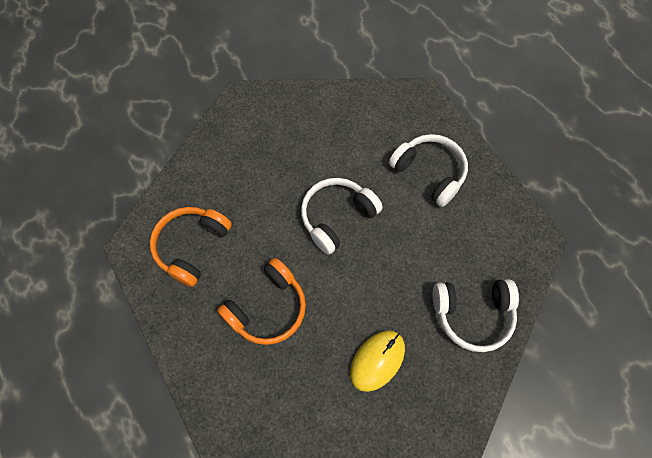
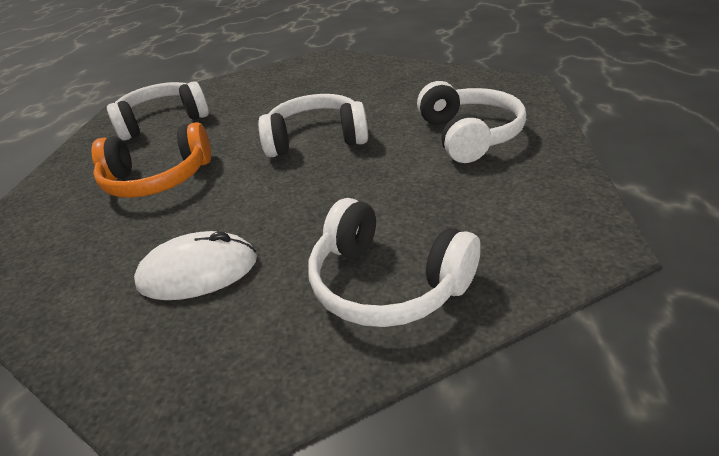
camera: 40 degrees right, 30 degrees down
orange headphones [150,207,232,287] -> white headphones [107,81,209,141]
yellow mouse [350,330,405,392] -> white mouse [134,231,257,300]

